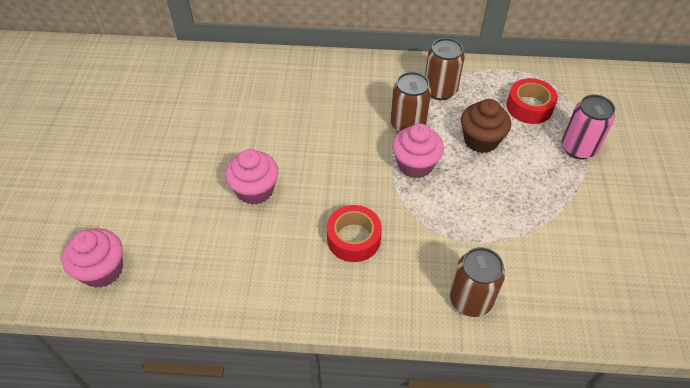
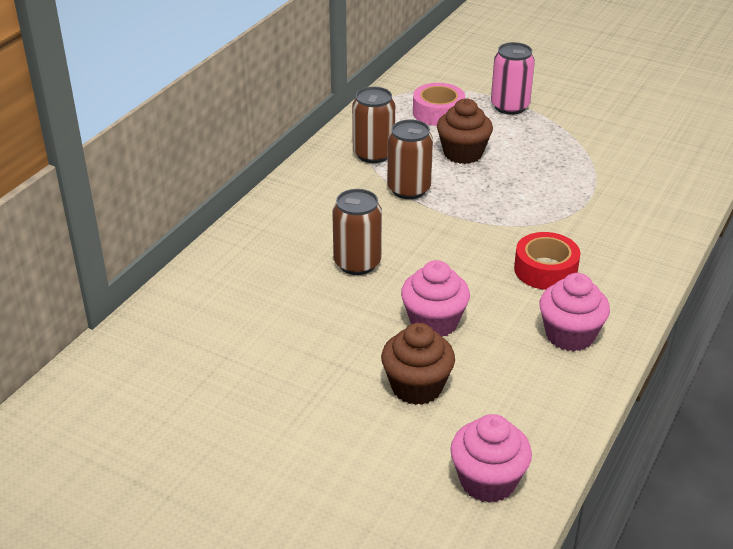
camera: 65 degrees left, 15 degrees down
pink cupcake [392,123,444,178] -> pink cupcake moved to [539,273,610,351]
brown can [450,247,505,317] -> brown can moved to [332,189,382,275]
red tape [507,78,558,124] -> pink tape [413,83,465,126]
none -> brown cupcake [381,323,455,405]

